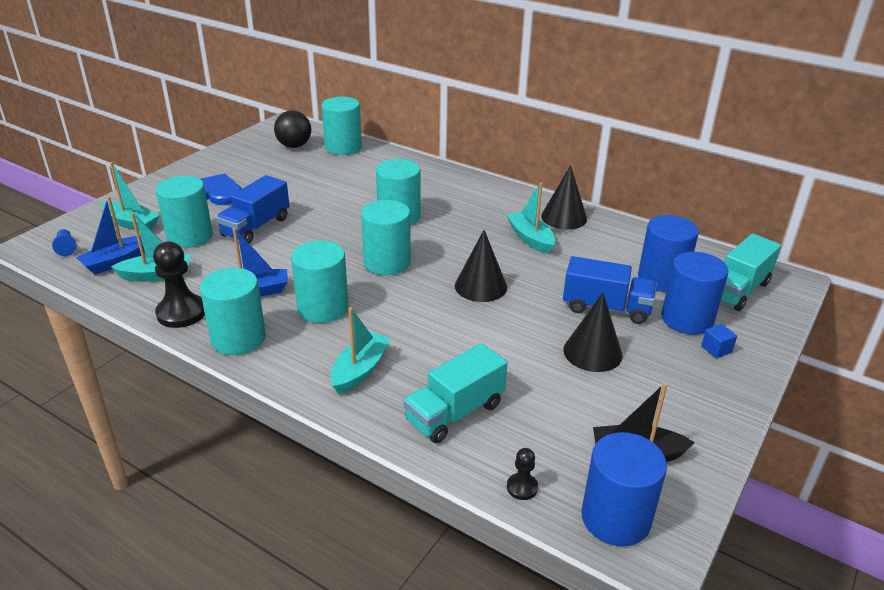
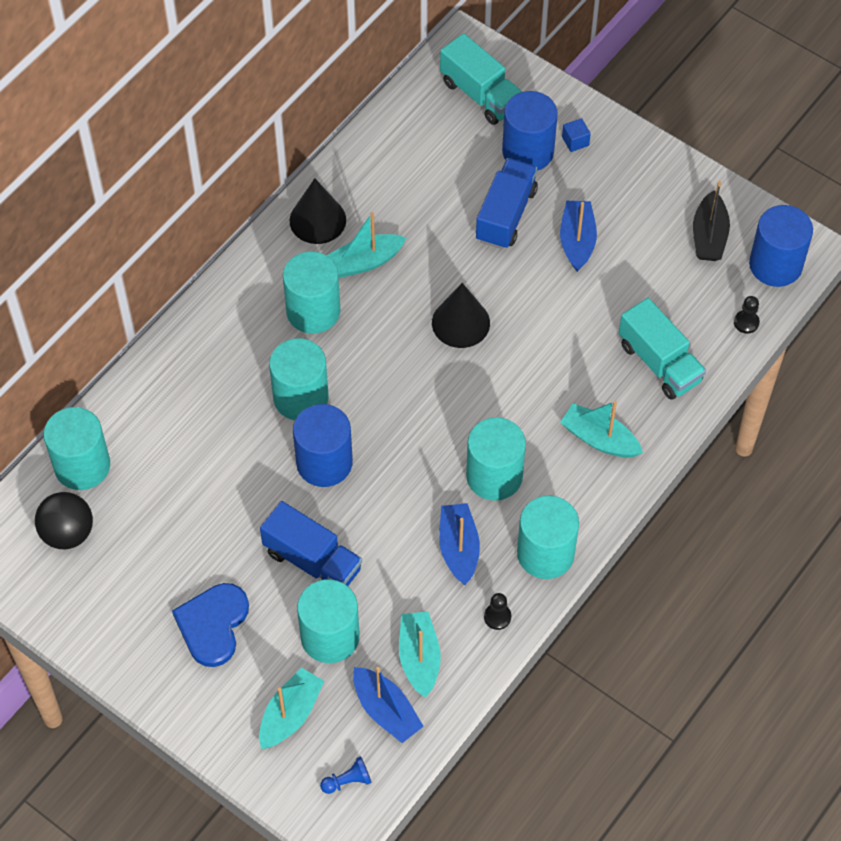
camera: 85 degrees left, 25 degrees up
black pawn [153,242,205,328] -> black pawn [484,593,511,630], size x0.50
turquoise cylinder [361,200,411,275] -> turquoise cylinder moved to [283,251,340,334]
black cone [563,293,623,372] -> blue boat [560,201,597,272]
blue cylinder [638,215,699,292] -> blue cylinder moved to [293,404,353,487]

